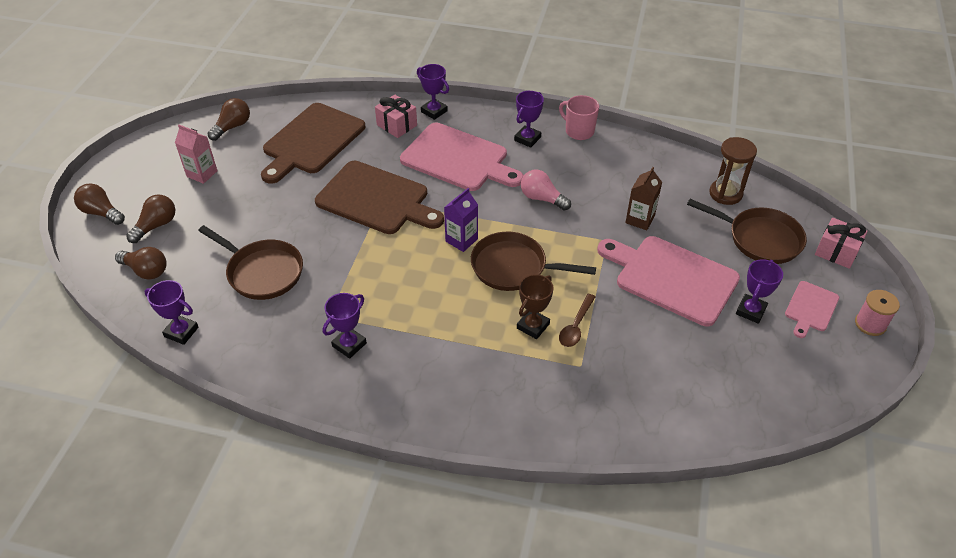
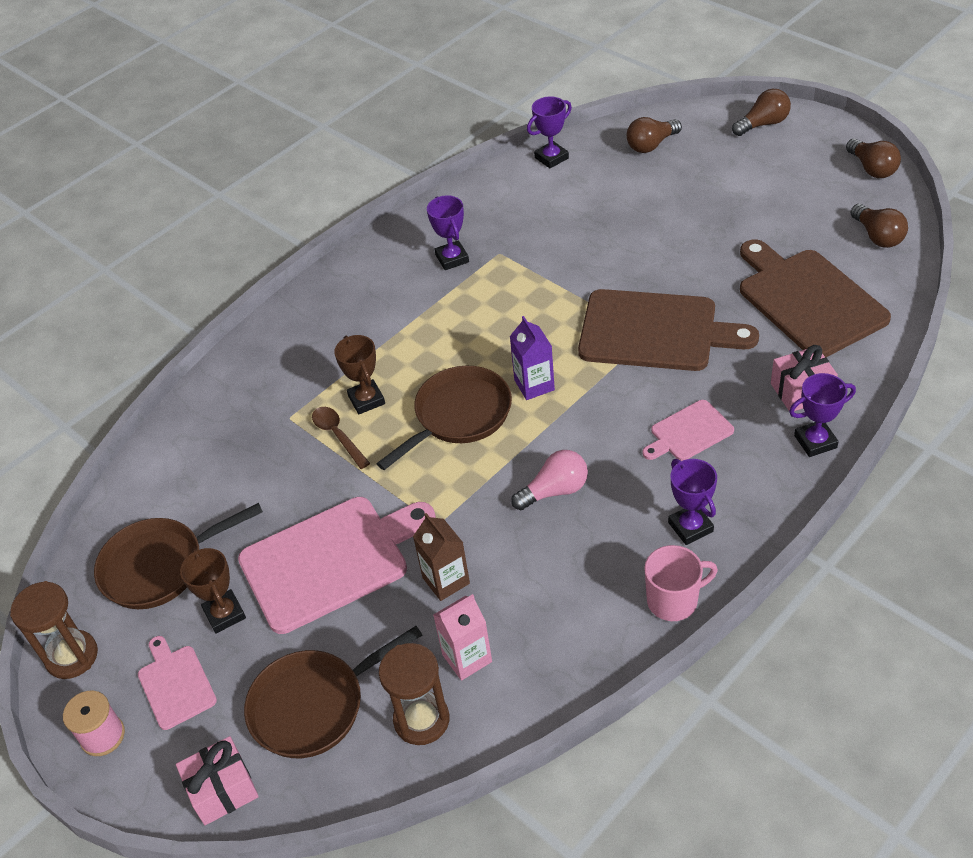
camera: 125 degrees right, 0 degrees up
brown light bulb [126,194,175,243] -> brown light bulb moved to [846,138,901,178]
pink carton [175,125,218,184] -> pink carton moved to [433,594,492,681]
brown pan [198,225,303,300] -> brown pan moved to [94,503,263,609]
brown cutting board [315,161,444,234] -> brown cutting board turned 135 degrees counterclockwise [578,289,759,371]
pink cutting board [400,123,523,191] -> pink cutting board [643,400,734,461], size x0.50
purple trophy [736,259,783,324] -> brown trophy [180,548,246,634]
none -> brown hourglass [10,581,98,679]

